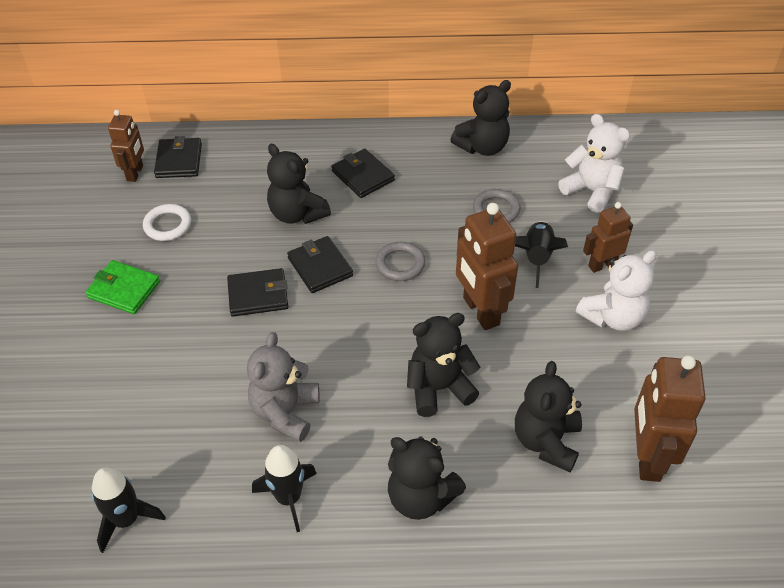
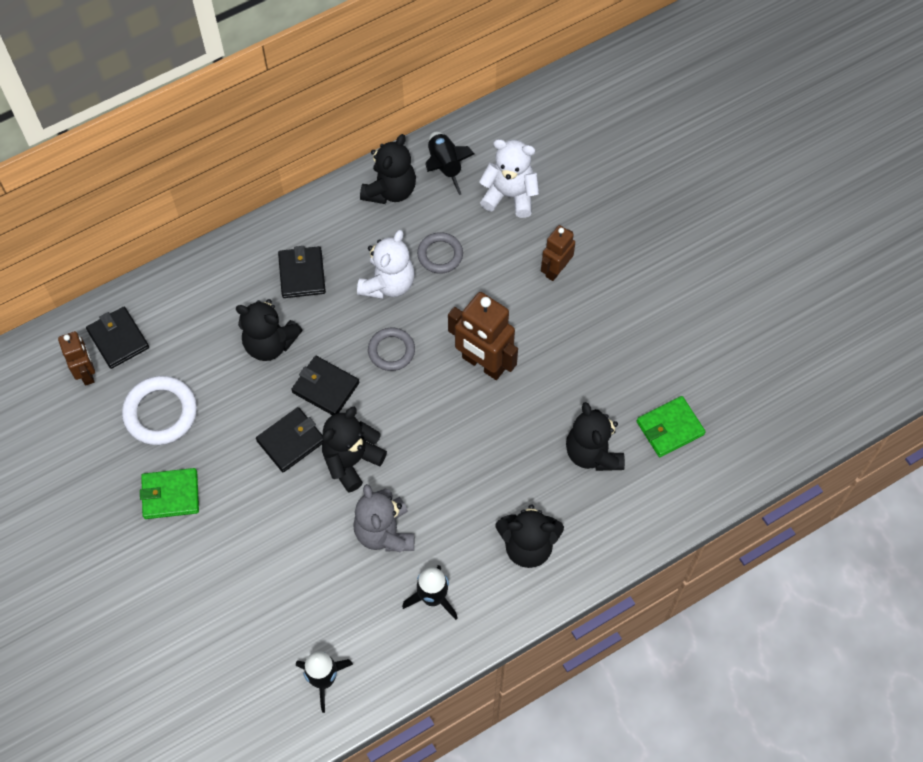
camera: 30 degrees left, 15 degrees up
white ring [143,204,191,241] -> white ring [122,376,197,445], size x1.54
black wallet [331,149,395,198] -> black wallet turned 60 degrees clockwise [278,246,326,298]
black teddy bear [407,313,480,417] -> black teddy bear moved to [322,407,387,493]
black rocket [515,221,568,288] -> black rocket moved to [425,132,474,195]
white teddy bear [576,250,657,331] -> white teddy bear moved to [357,230,414,299]
brown robot [634,355,706,482] -> green wallet [637,396,706,457]

